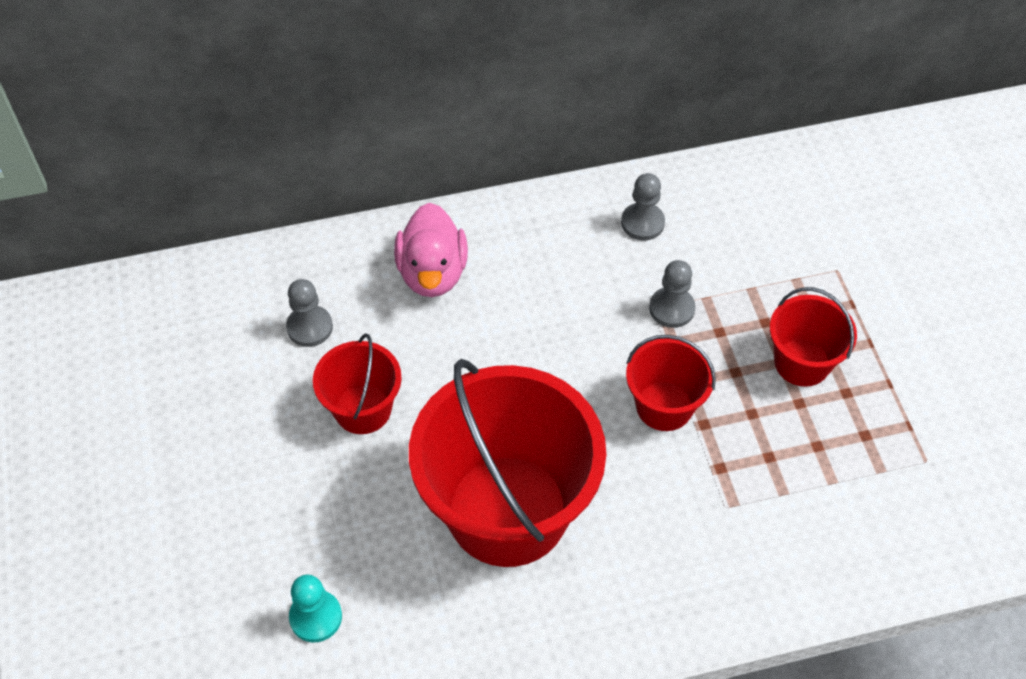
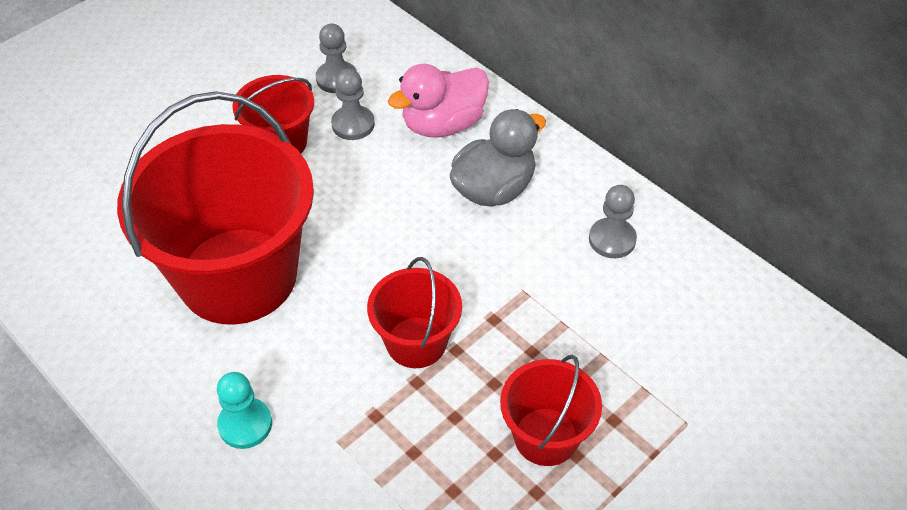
camera: 60 degrees right, 5 degrees down
turquoise pawn [289,575,342,642] -> turquoise pawn moved to [217,372,272,449]
grey pawn [649,260,695,328] -> grey pawn moved to [331,69,375,140]
none -> grey duck [450,109,546,207]

